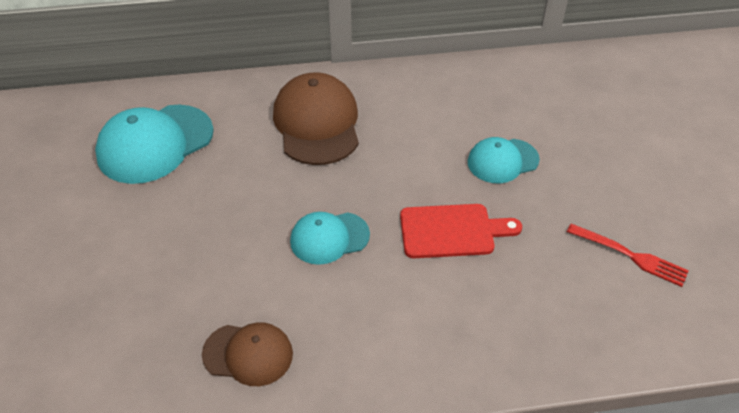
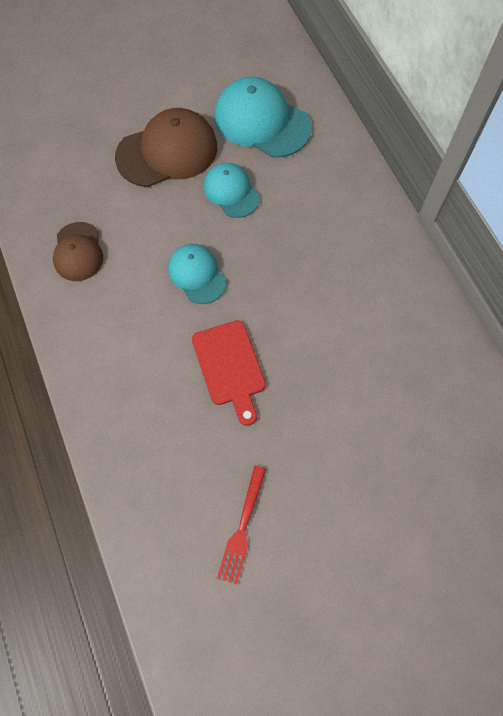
camera: 75 degrees right, 20 degrees up
brown cap [273,73,359,165] -> brown cap moved to [115,108,217,187]
turquoise cap [468,137,540,183] -> turquoise cap moved to [203,163,260,218]

